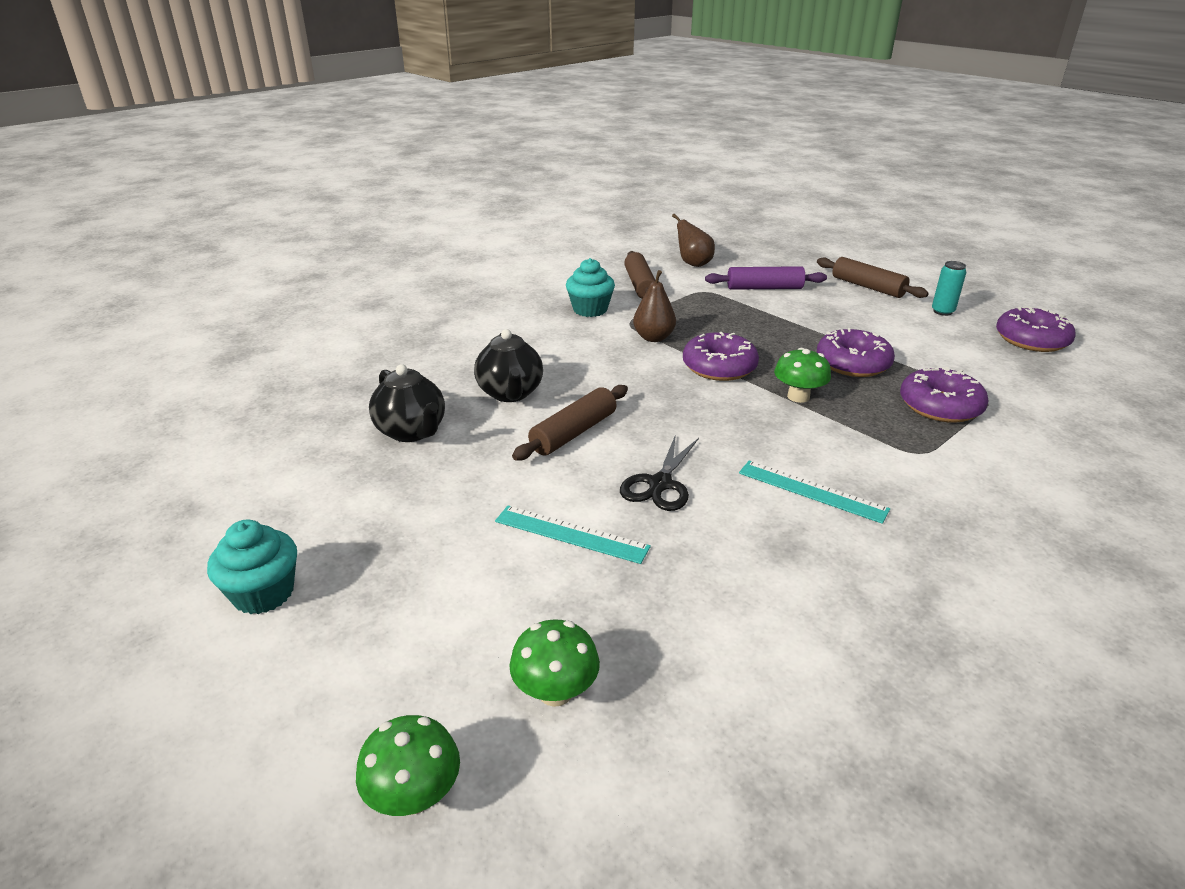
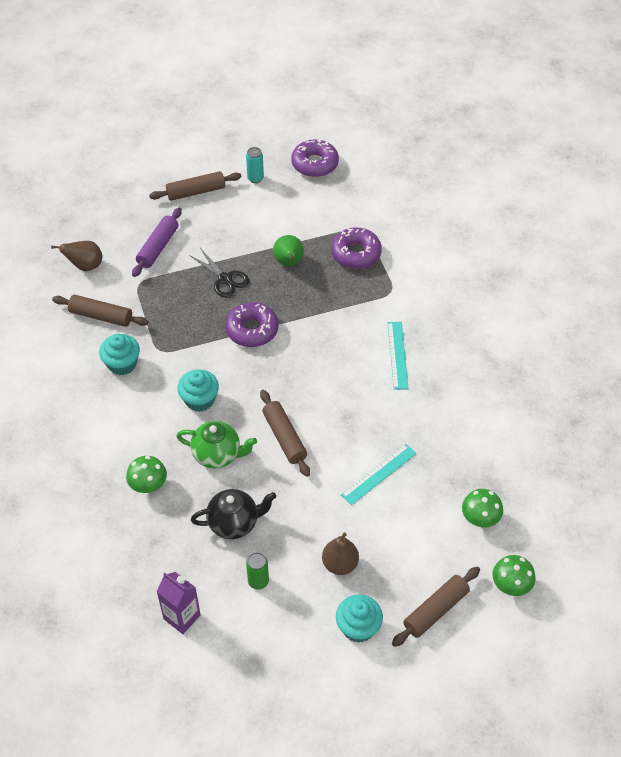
camera: 65 degrees left, 20 degrees up
black teapot [474,329,543,402] -> green teapot [176,421,257,468]
black scissors [620,434,699,511] -> black scissors moved to [189,248,249,298]
brown pear [633,270,676,342] -> brown pear moved to [322,533,359,575]
turquoise ruler [739,460,890,524] -> turquoise ruler turned 60 degrees counterclockwise [388,322,409,390]
green mushroom [774,348,831,403] -> green mushroom moved to [126,456,167,493]
purple donut [817,328,895,377] -> green pear [273,235,304,266]
none -> purple carton [156,572,201,634]
none -> turquoise cupcake [177,370,219,412]
none -> green can [246,552,269,590]
none -> brown rolling pin [392,567,480,647]

